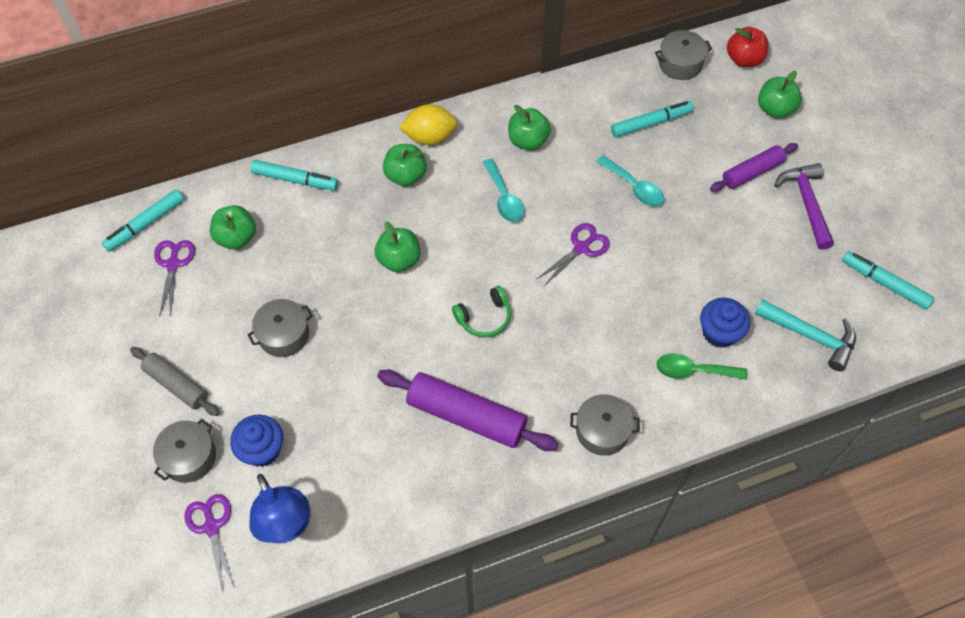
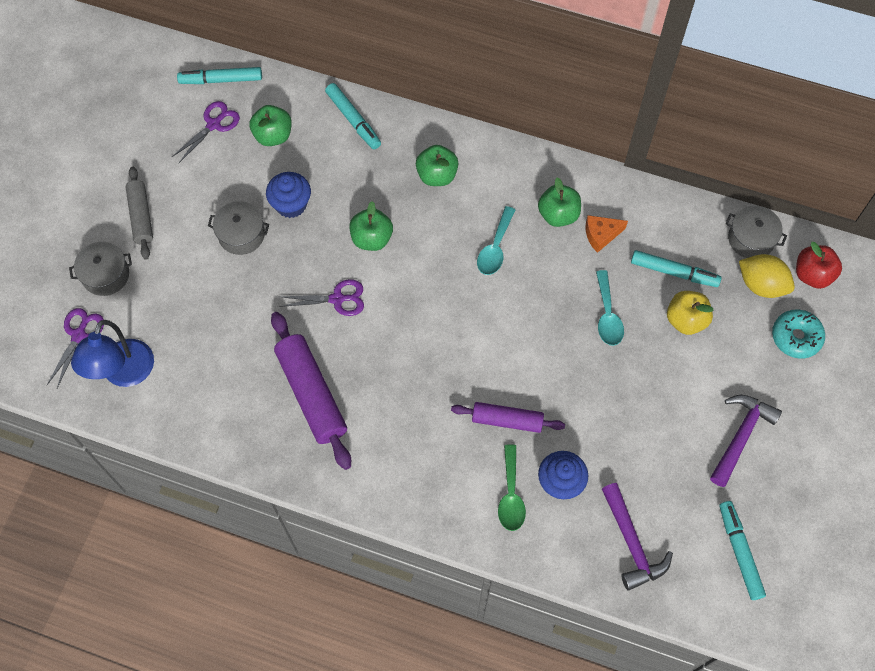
camera: 40 degrees right, 5 degrees up
blue cupcake [230,415,283,467] -> blue cupcake moved to [266,172,311,218]
yellow lemon [399,104,457,145] -> yellow lemon moved to [739,254,795,298]
green headphones [452,286,511,338] -> none
purple scissors [537,223,610,287] -> purple scissors moved to [279,279,364,316]
grey pot [570,394,640,455] -> none
green spoon [656,353,747,380] -> green spoon turned 135 degrees counterclockwise [498,444,526,531]
purple rolling pin [710,143,798,192] -> purple rolling pin moved to [451,402,565,433]
turquoise hammer [755,299,856,371] -> purple hammer [602,483,673,591]
green apple [758,71,802,118] -> turquoise donut [772,309,825,359]
none -> orange cheese [586,215,628,253]
none -> yellow apple [667,291,714,335]

